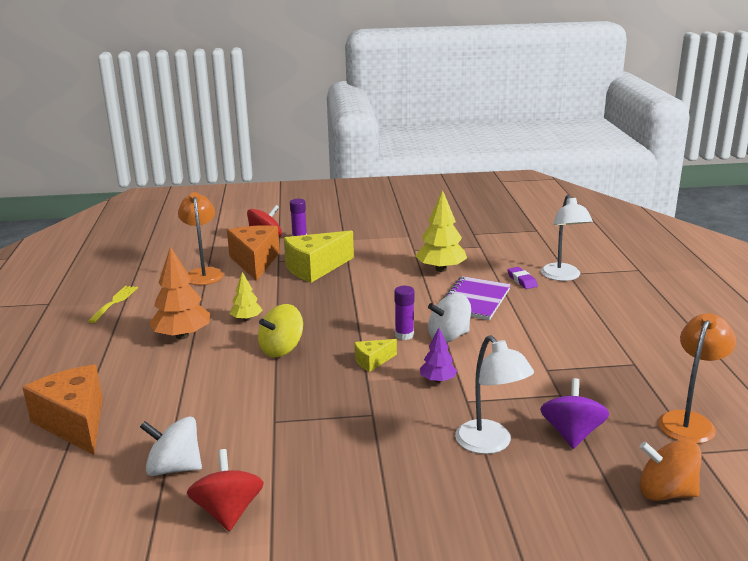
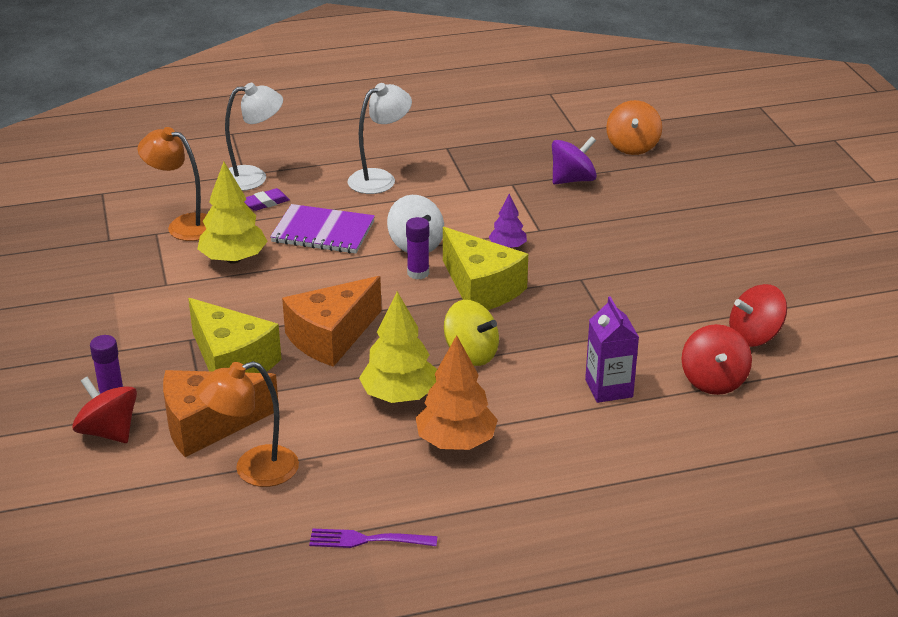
camera: 100 degrees left, 10 degrees up
orange cheese [22,365,103,455] -> orange cheese moved to [282,276,382,367]
yellow fork [88,286,138,323] -> purple fork [309,529,437,548]
white spinning top [140,417,202,476] -> red spinning top [682,324,752,395]
yellow tree [230,272,263,321] -> yellow tree [359,292,437,403], size x1.78
yellow cheese [354,339,397,372] -> yellow cheese [443,227,528,310], size x2.05
white lamp [455,335,534,454] -> white lamp moved to [348,83,412,194]
purple spinning top [540,378,609,449] -> purple spinning top turned 150 degrees clockwise [552,136,597,184]
orange lamp [658,313,736,444] -> orange lamp moved to [138,127,207,241]
none -> purple carton [585,296,639,403]

